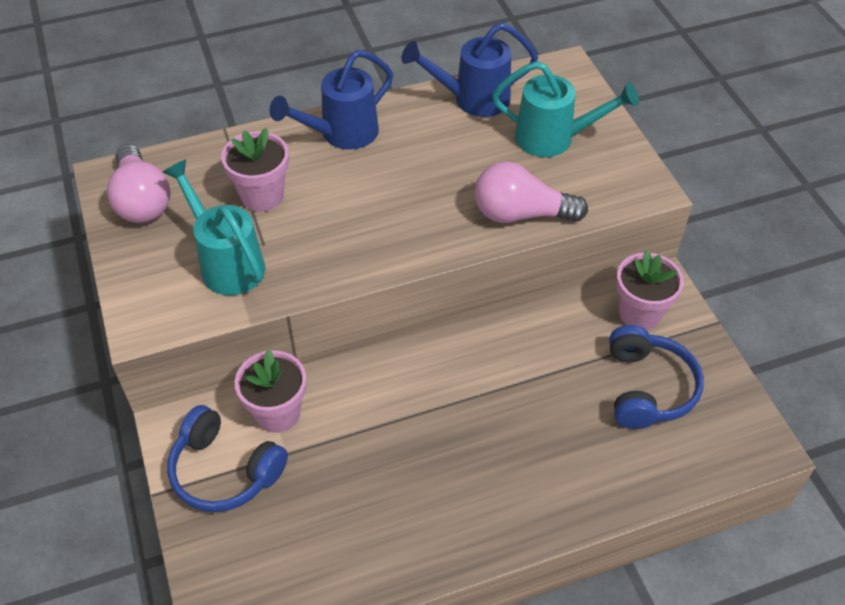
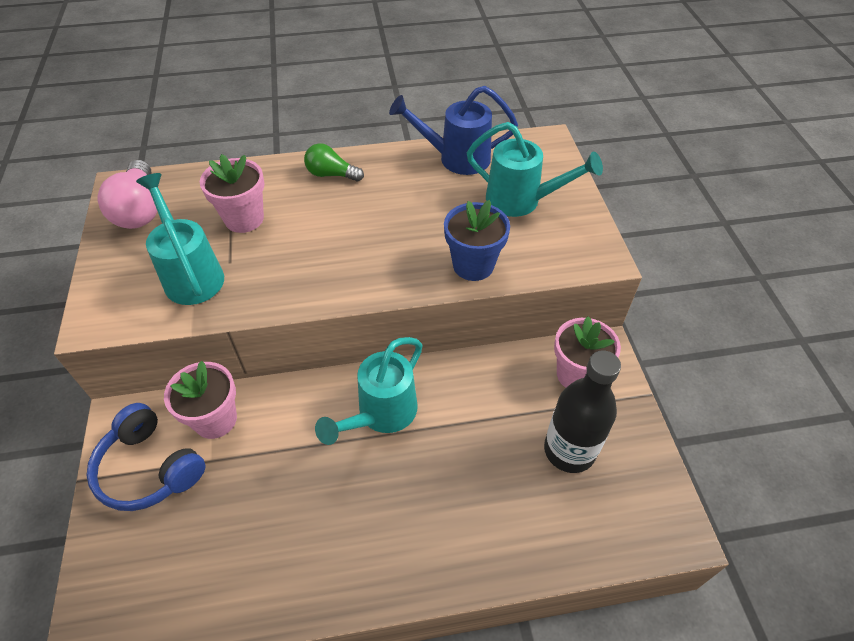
camera: 10 degrees right, 0 degrees up
blue watering can [270,50,393,150] -> green light bulb [304,143,364,182]
pink light bulb [475,162,588,223] -> blue flower pot [444,200,510,281]
blue headphones [609,325,704,429] -> black bottle [544,350,621,473]
none -> turquoise watering can [315,337,422,445]

